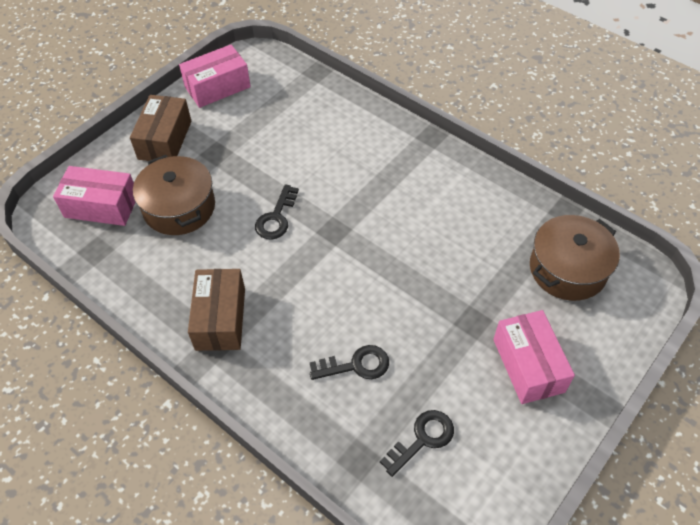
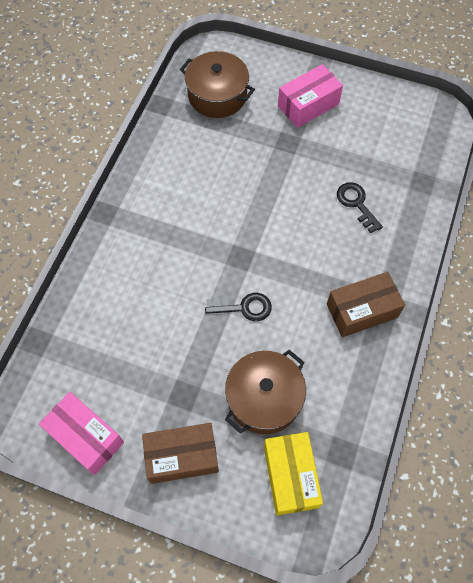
camera: 110 degrees left, 10 degrees up
pink box [53,166,135,226] -> yellow box [264,432,323,516]
black key [380,410,454,477] -> none

